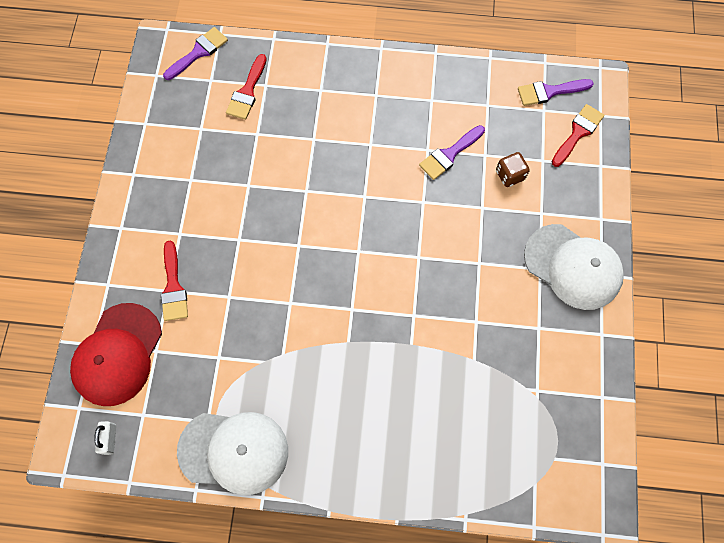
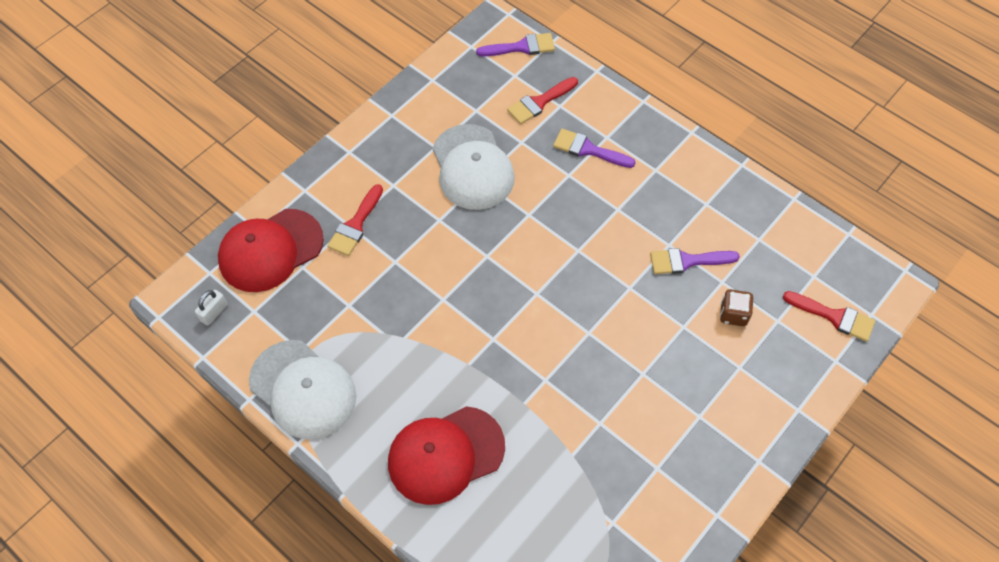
camera: 35 degrees right, 10 degrees down
purple brush [518,79,594,106] -> purple brush moved to [553,129,636,168]
white cap [524,224,624,310] -> white cap moved to [433,124,515,210]
red brush [552,104,604,167] -> red brush turned 45 degrees clockwise [783,291,875,342]
none -> red cap [388,406,505,505]

